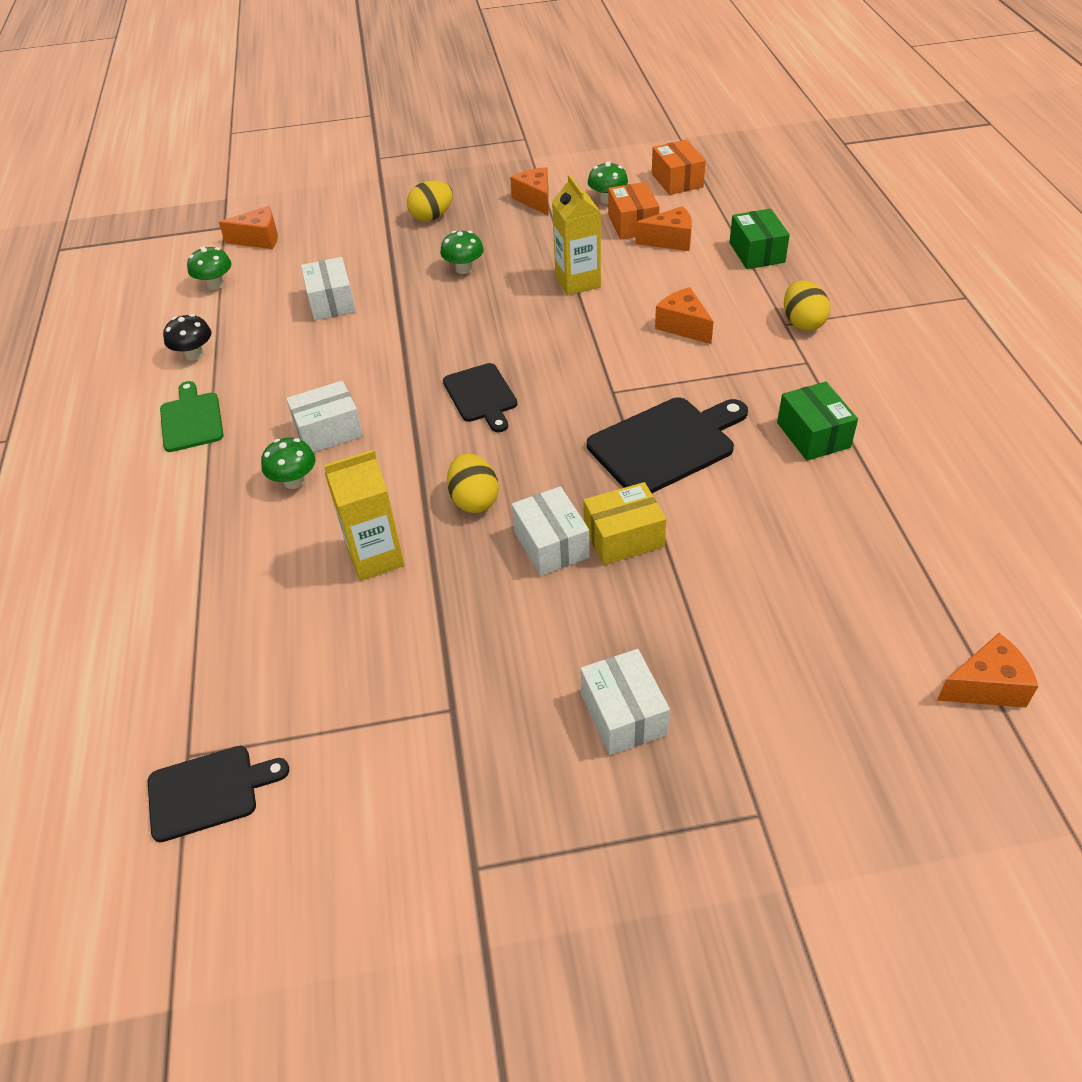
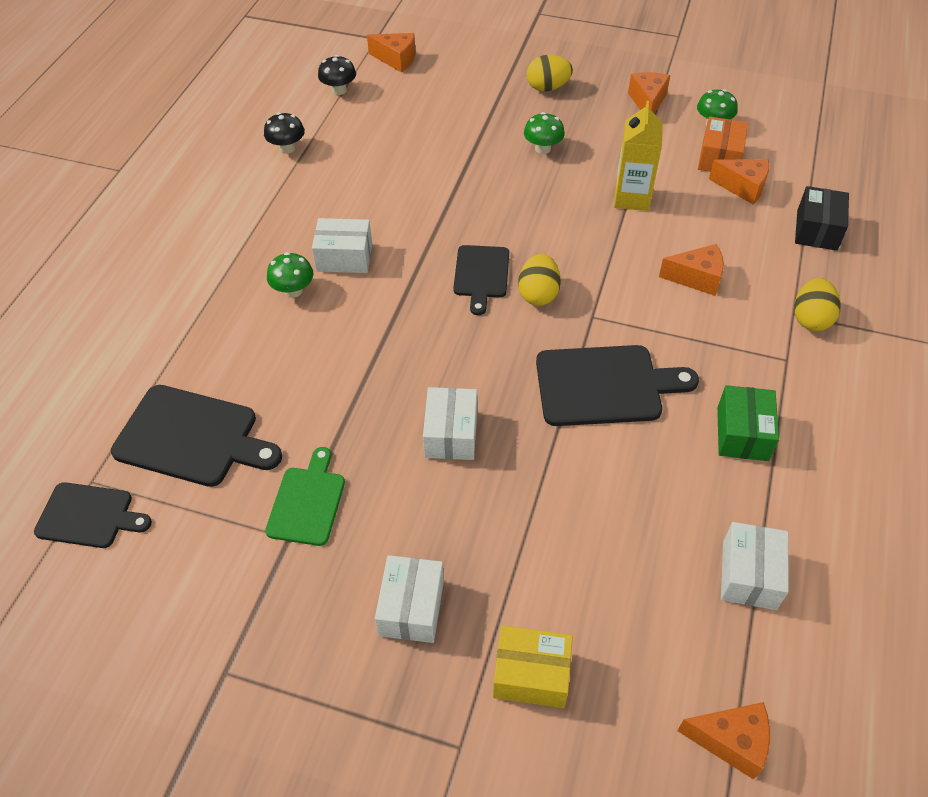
camera: 25 degrees right, 5 degrees up
green cutting board [160,381,223,452] -> green cutting board moved to [265,447,345,546]
green mushroom [187,247,232,290] -> black mushroom [318,55,356,95]
white box [301,257,356,320] -> white box moved to [721,522,789,610]
yellow carton [324,450,405,581] -> none
yellow egg [447,453,499,513] -> yellow egg moved to [518,254,561,306]
yellow box [583,482,666,565] -> yellow box moved to [493,625,573,708]
orange box [652,140,706,195] -> none
orange cheese [655,287,714,344] -> orange cheese turned 105 degrees clockwise [659,244,724,296]
green box [729,209,790,269] -> black box [795,186,849,251]
none -> black cutting board [111,385,282,487]

